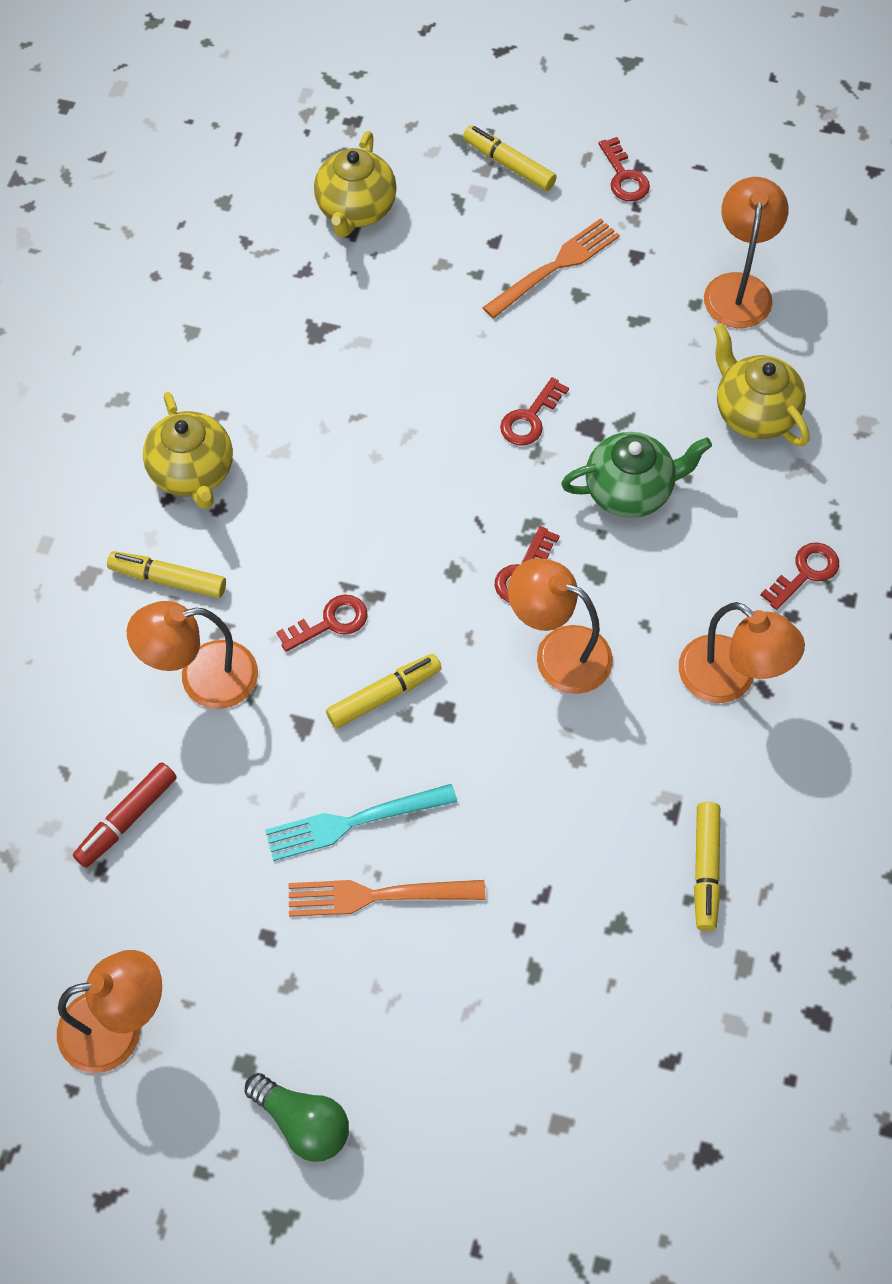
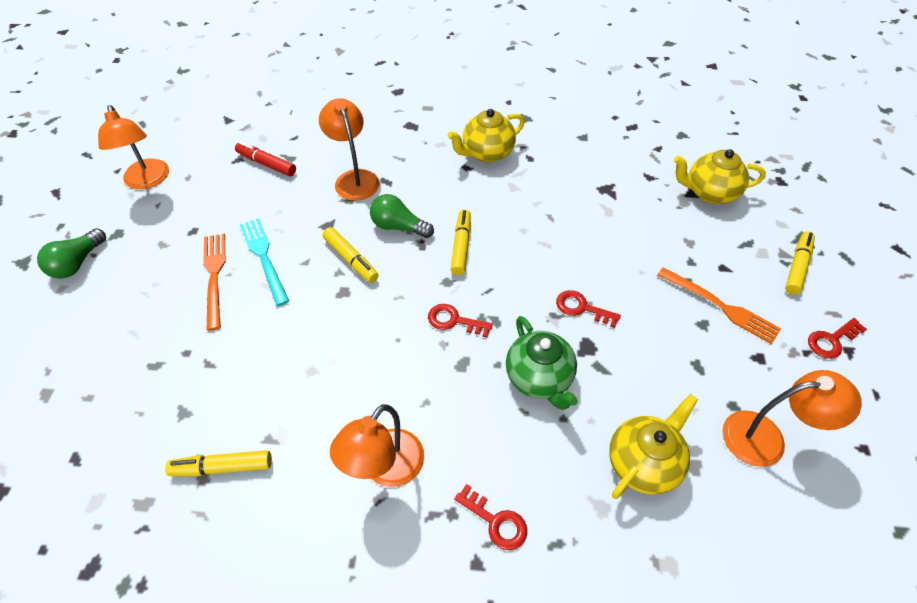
camera: 80 degrees right, 10 degrees down
yellow marker [107,551,226,598] -> yellow marker moved to [450,209,471,275]
red key [276,594,367,652] -> green light bulb [370,194,434,238]
orange lamp [508,558,613,694] -> none

